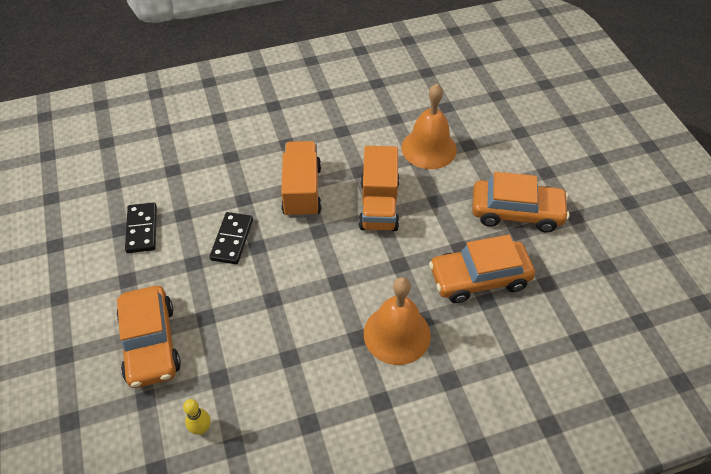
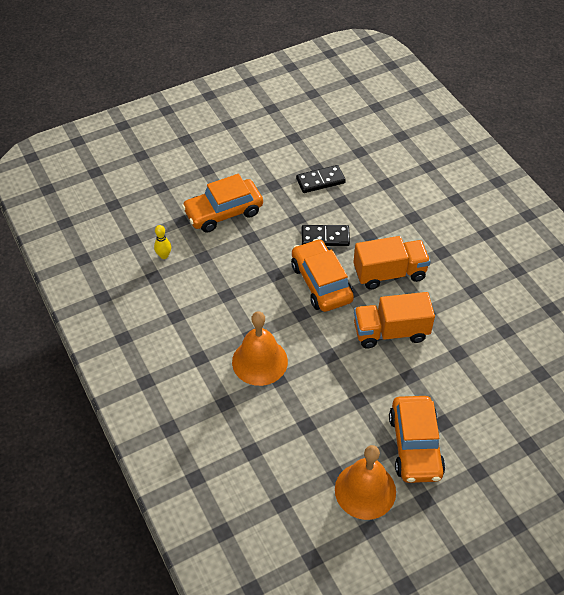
camera: 80 degrees right, 0 degrees up
orange bell [401,84,457,169] -> orange bell moved to [335,445,396,520]
orange car [429,235,535,303] -> orange car moved to [291,239,354,312]

